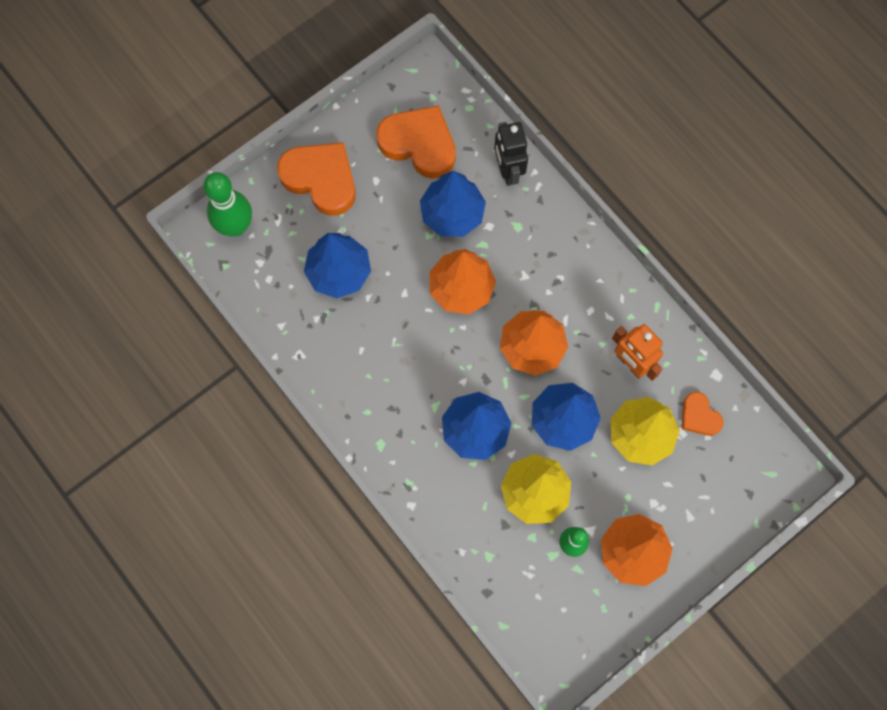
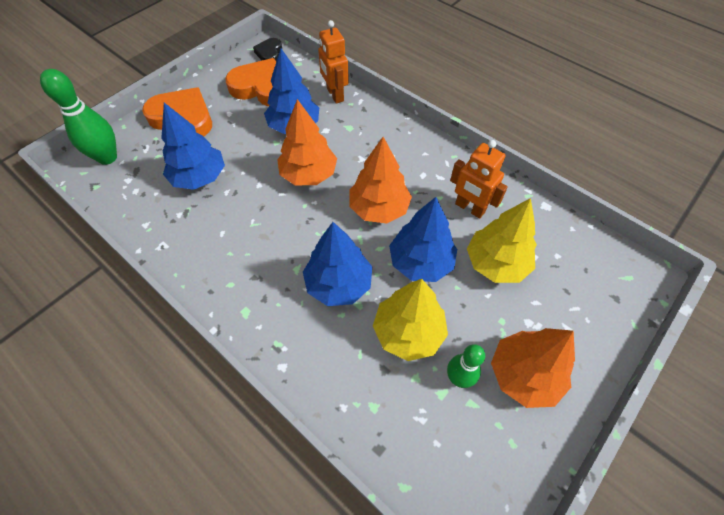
camera: 10 degrees left, 15 degrees down
black robot [494,122,528,186] -> orange robot [318,20,349,104]
orange heart [682,392,723,436] -> none
none -> black heart [253,38,282,61]

